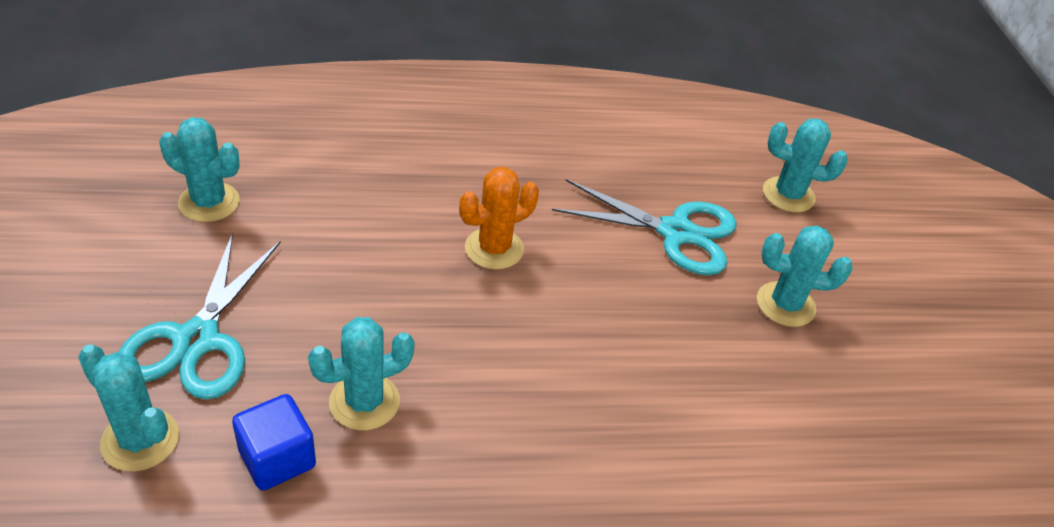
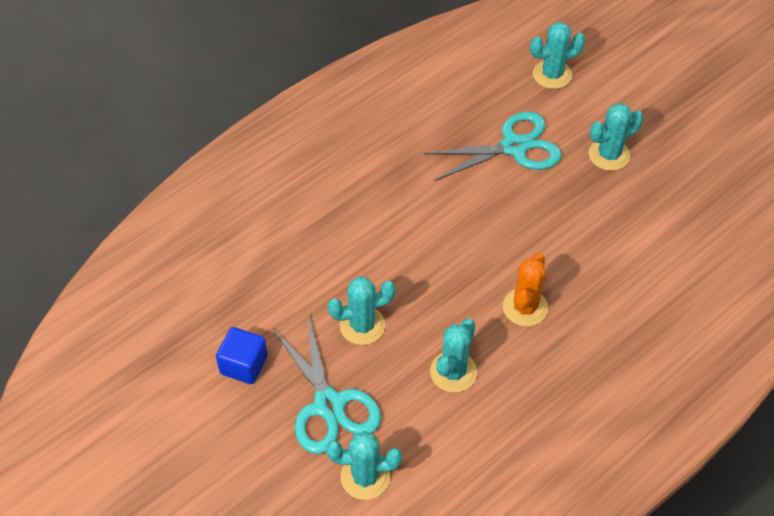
camera: 30 degrees left, 10 degrees up
turquoise cactus [159,117,240,222] -> turquoise cactus moved to [328,277,396,345]
blue cube [232,394,316,491] -> blue cube moved to [216,327,268,384]
orange cactus [459,167,539,270] -> orange cactus moved to [503,253,548,326]

